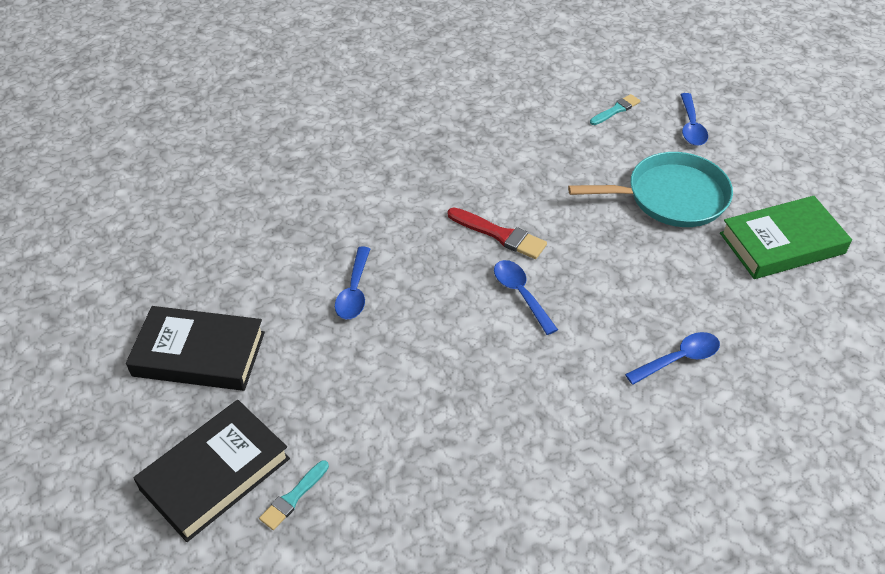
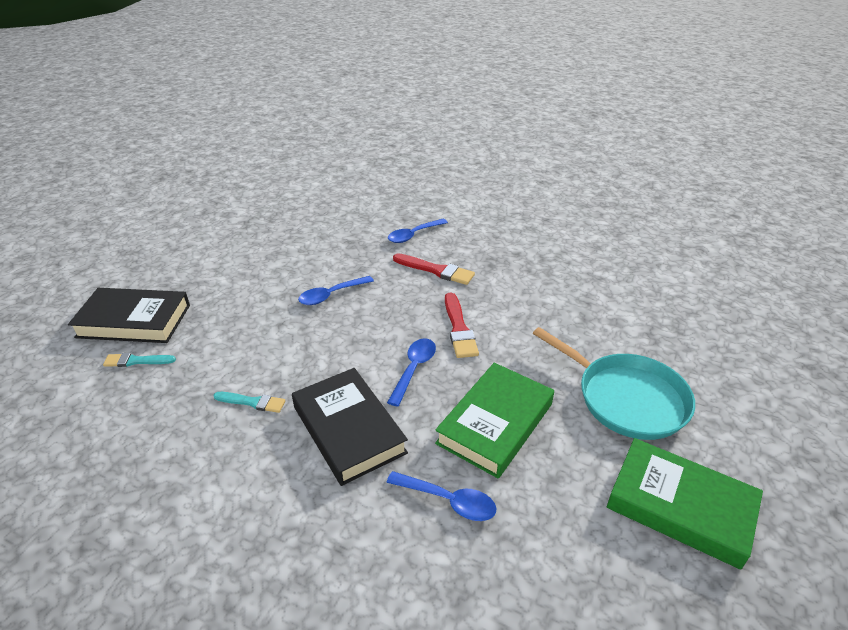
camera: 50 degrees right, 10 degrees down
black book [126,306,265,391] -> black book moved to [292,368,408,486]
turquoise brush [590,94,640,125] -> turquoise brush moved to [213,392,285,413]
blue spoon [680,93,708,146] -> blue spoon moved to [388,219,448,243]
none -> red brush [393,253,475,285]
none -> green book [435,363,554,478]

